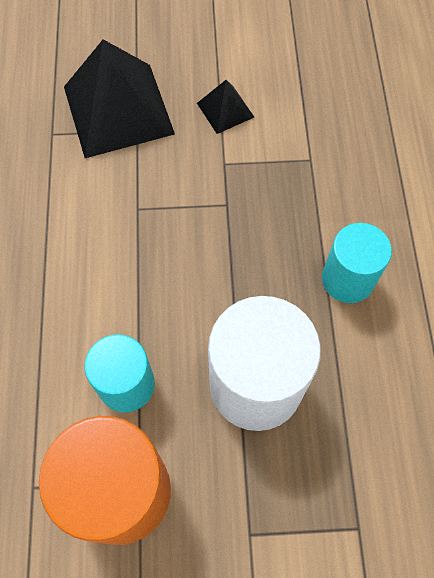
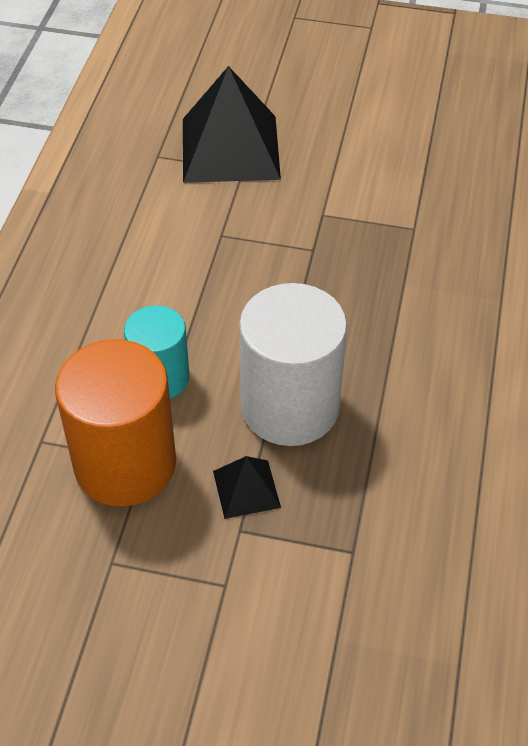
camera: 15 degrees right, 15 degrees down
black pyramid [197,80,254,134] -> black pyramid moved to [213,456,281,519]
turquoise cylinder [322,223,392,303] -> none

